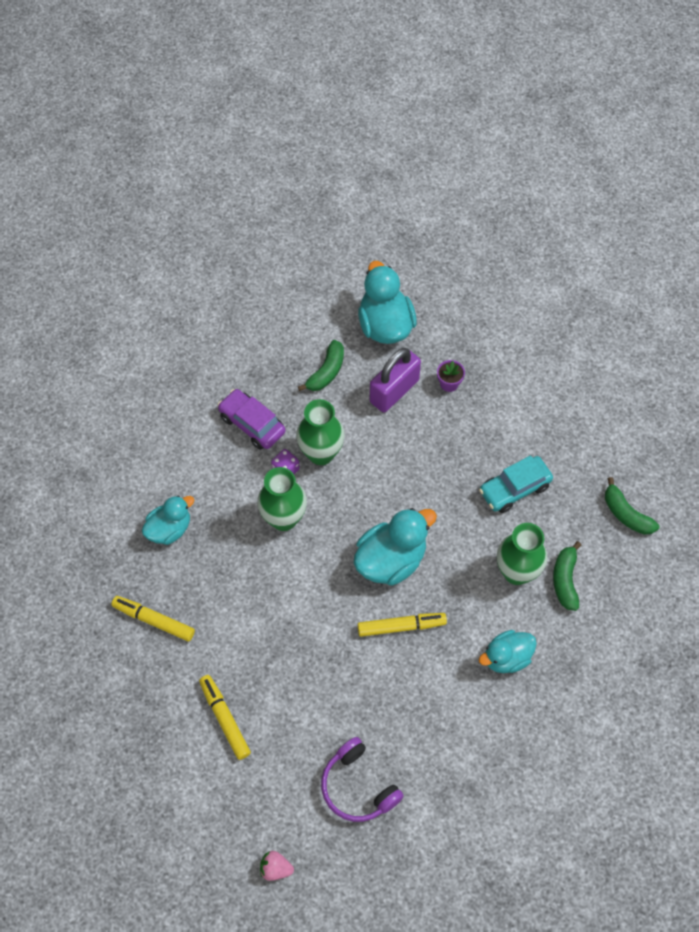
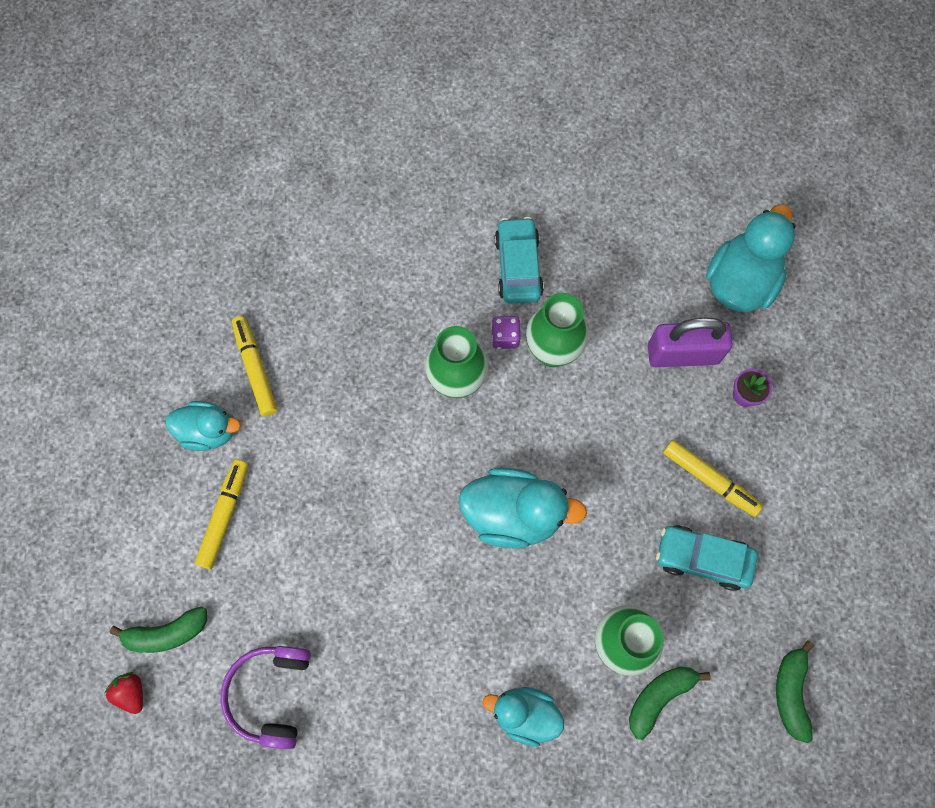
camera: 45 degrees right, 10 degrees up
turquoise duck [142,496,194,545] -> turquoise duck moved to [165,401,241,451]
purple car [218,389,286,450] -> turquoise car [495,217,544,304]
pink strawberry [260,851,294,881] -> red strawberry [105,672,143,714]
green banana [298,340,344,391] -> green banana moved to [110,606,207,653]
yellow marker [357,613,447,637] -> yellow marker moved to [663,440,763,517]

